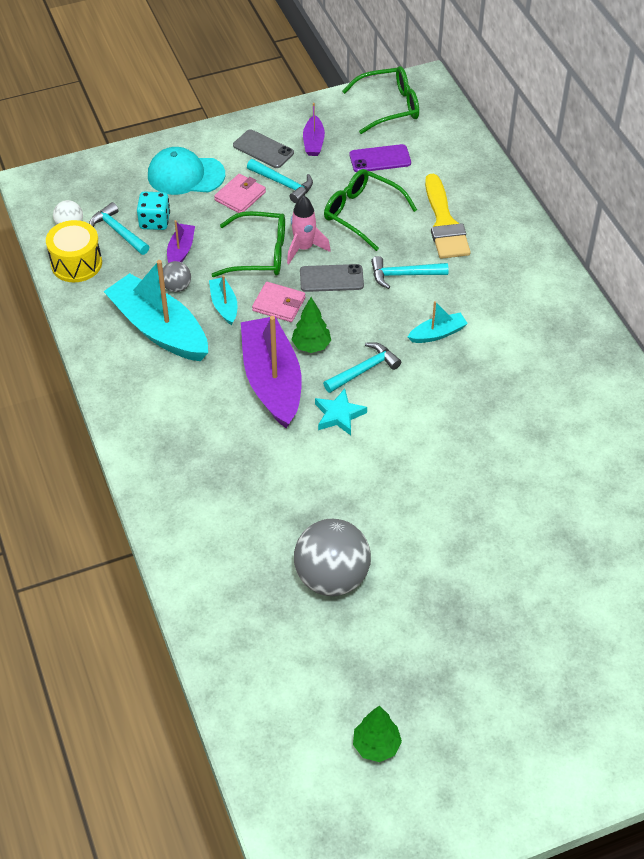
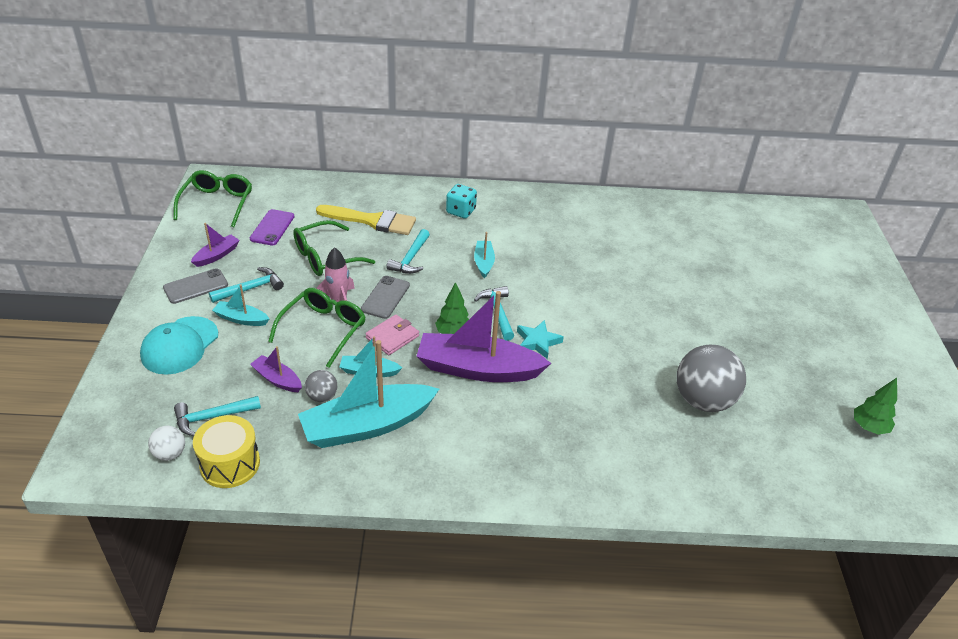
camera: 70 degrees left, 10 degrees down
turquoise dice [137,192,170,230] -> turquoise dice moved to [446,184,477,219]
pink wallet [214,174,266,213] -> turquoise boat [212,285,269,326]
purple boat [303,103,325,156] -> purple boat turned 75 degrees counterclockwise [191,223,240,267]

